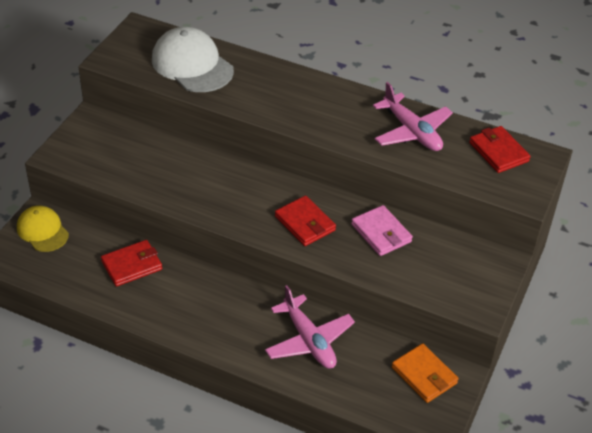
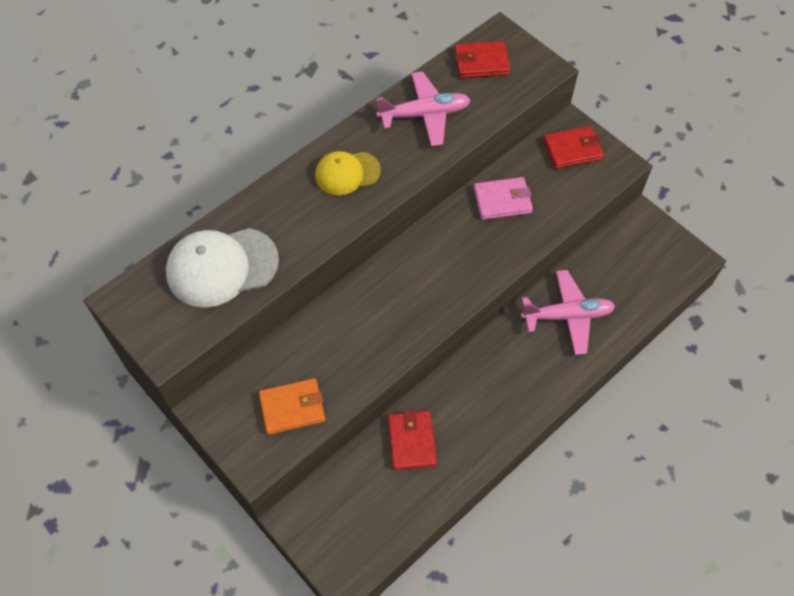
camera: 65 degrees left, 15 degrees up
yellow cap [17,206,69,252] -> yellow cap moved to [315,151,381,195]
red wallet [275,196,336,246] -> red wallet moved to [543,126,604,169]
orange wallet [392,343,459,403] -> orange wallet moved to [259,378,325,435]

